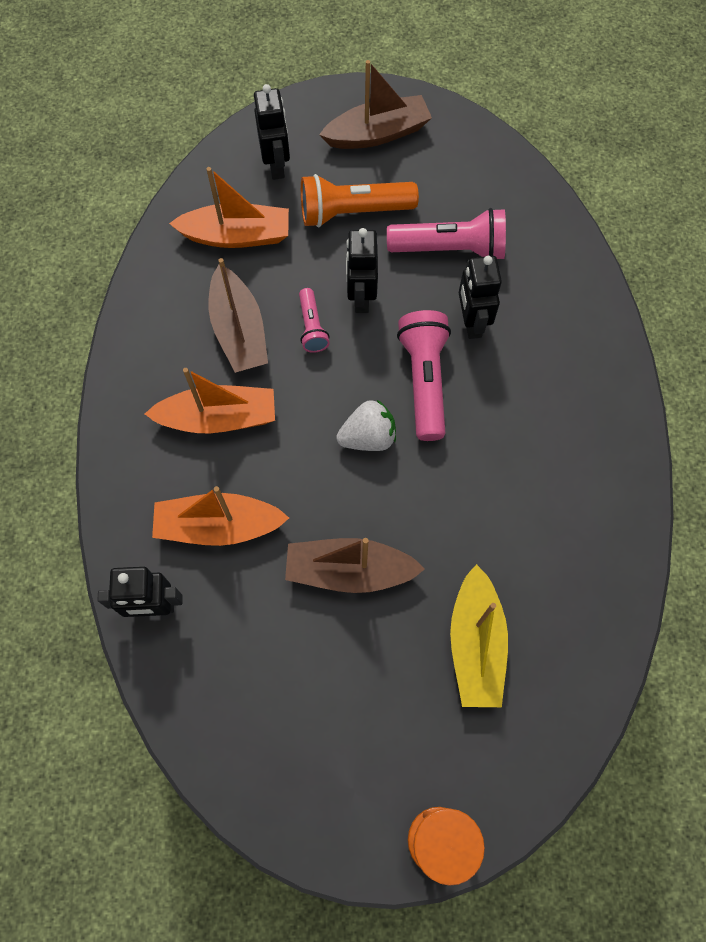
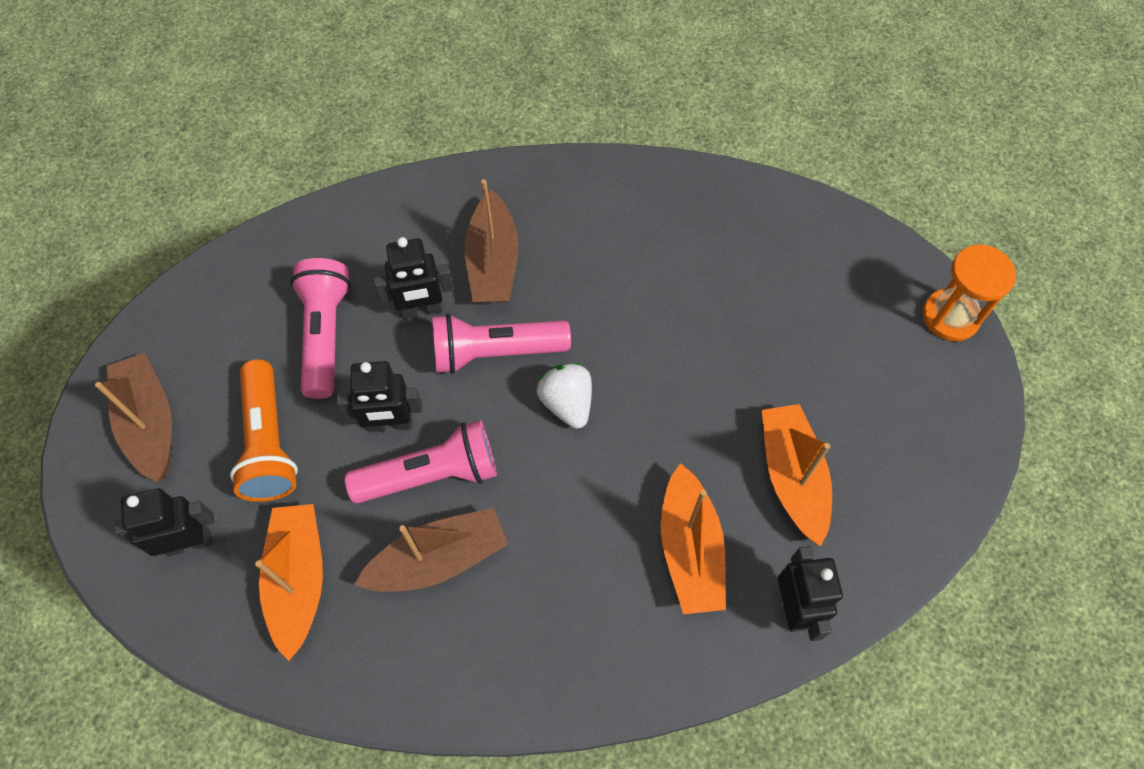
camera: 95 degrees left, 5 degrees down
orange boat [145,368,275,434] -> orange boat moved to [762,404,832,546]
brown boat [285,538,425,593] -> brown boat moved to [464,179,518,303]
pink flashlight [299,288,330,353] -> pink flashlight [345,420,497,503], size x1.82
yellow boat [450,564,508,707] -> none

